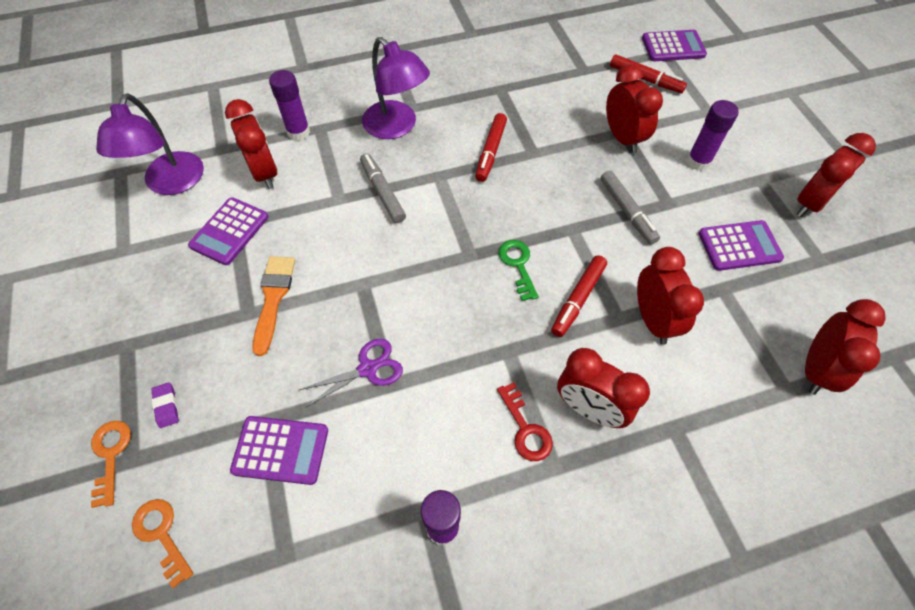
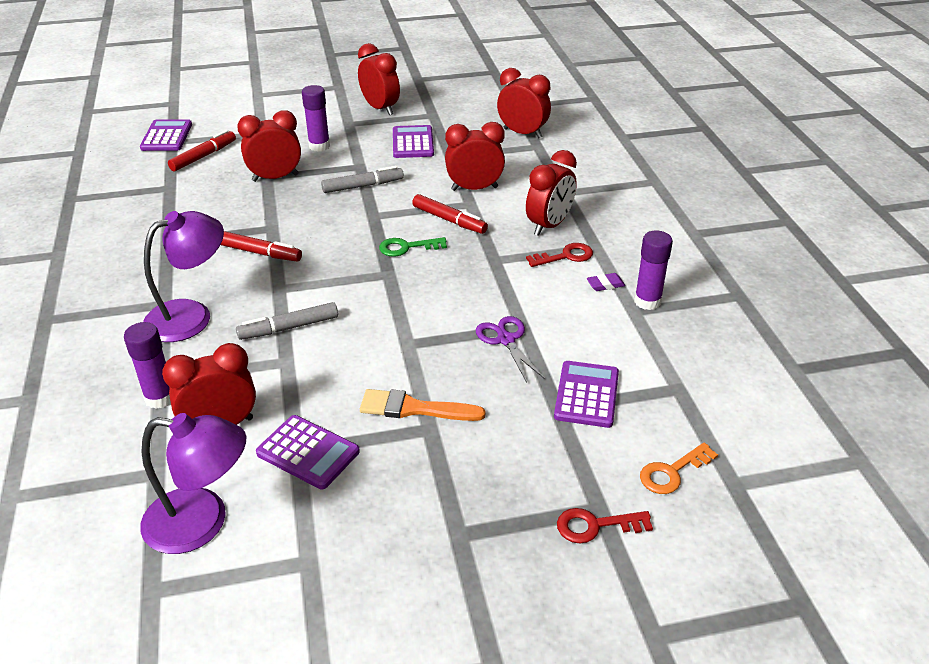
camera: 85 degrees left, 20 degrees down
orange key [91,421,131,508] -> red key [557,508,653,543]
purple eraser [151,382,179,428] -> purple eraser moved to [587,273,625,291]

